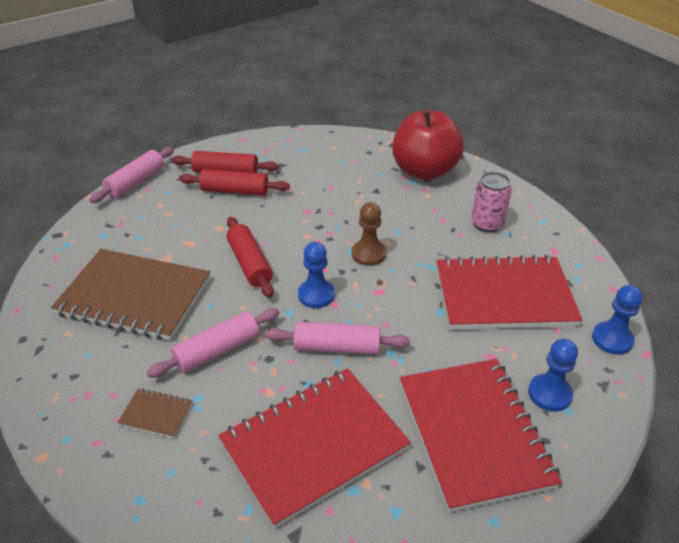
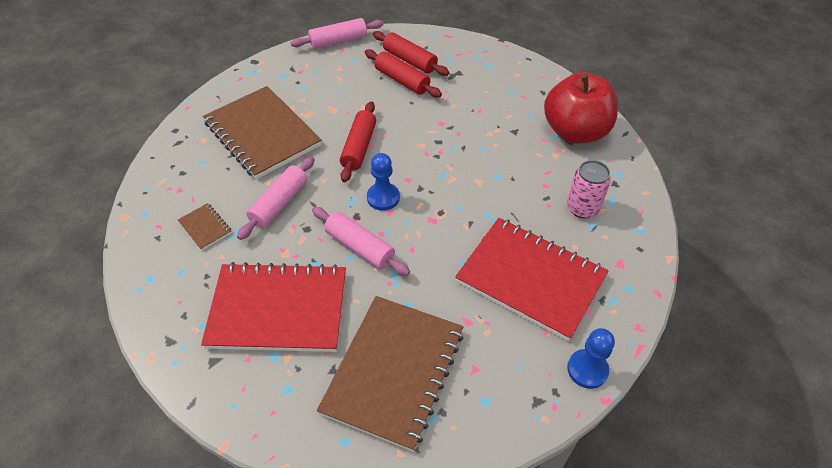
camera: 35 degrees right, 10 degrees up
pink rolling pin [147,308,280,378] -> pink rolling pin turned 60 degrees counterclockwise [237,156,315,240]
brown pawn [352,202,386,266] -> none
red notebook [400,359,562,512] -> brown notebook [317,296,463,452]
blue pawn [528,339,578,412] -> none

